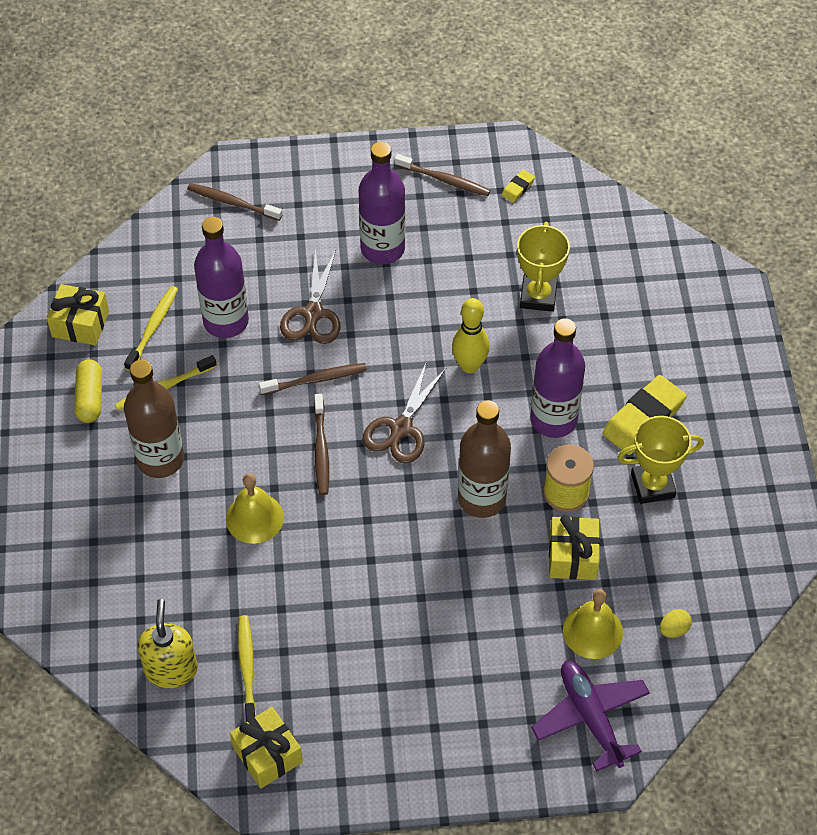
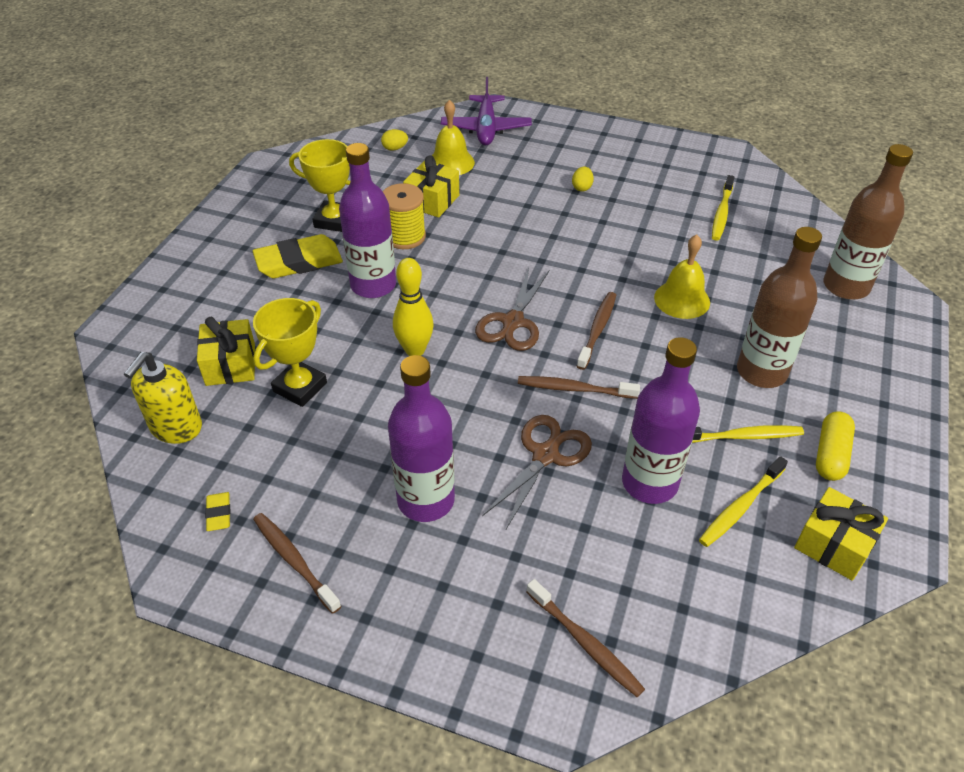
camera: 155 degrees left, 10 degrees down
yellow soap dispenser [137,599,198,688] -> yellow soap dispenser moved to [124,352,202,444]
yellow gift [230,707,303,788] -> yellow gift moved to [197,317,255,386]
brown scissors [363,361,447,463] -> brown scissors turned 150 degrees clockwise [475,268,549,351]
brown bottle [458,400,511,518] -> brown bottle moved to [823,144,913,300]
yellow eraser [502,170,535,203] -> yellow eraser turned 75 degrees counterclockwise [205,492,230,531]
none -> yellow egg [572,167,594,192]

